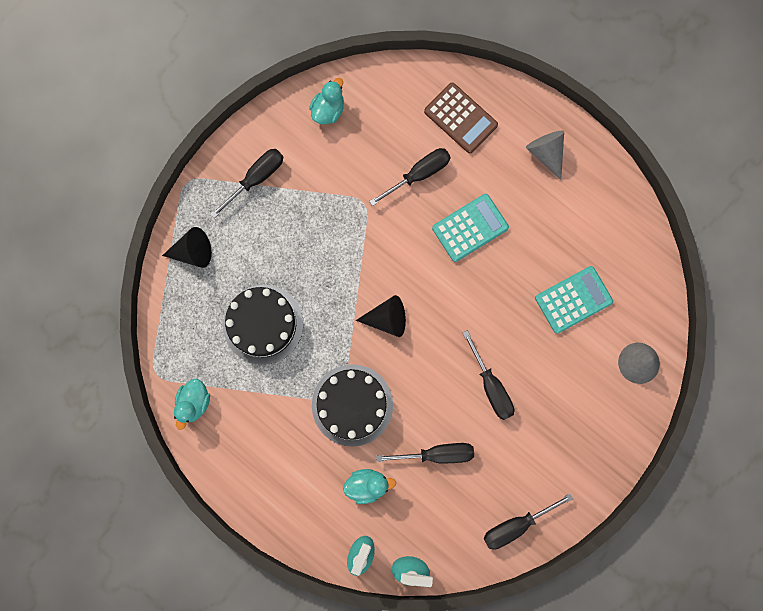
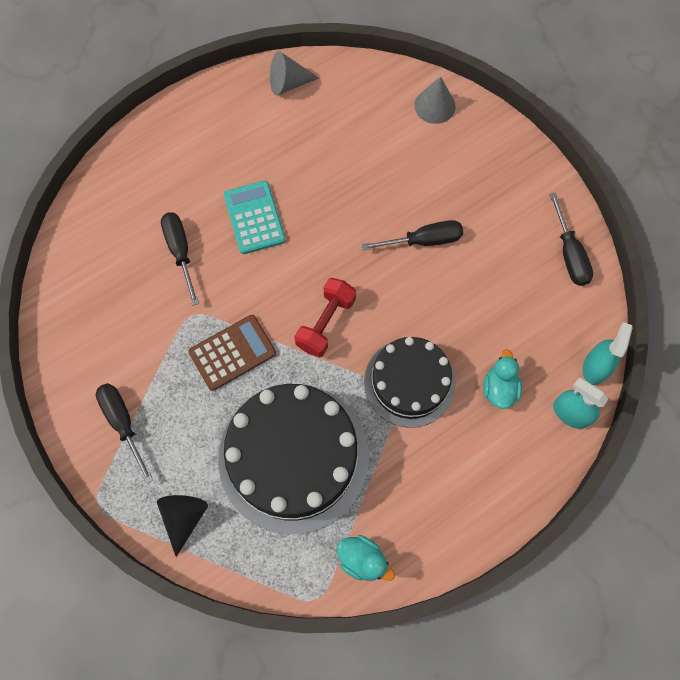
camera: 75 degrees left, 10 degrees down
black cake [223,285,303,365] -> black cake [218,384,369,534], size x1.59
turquoise duck [309,78,344,124] -> none
black cone [356,295,406,337] -> red dumbbell [294,278,356,357]
black screwdriver [376,443,474,463] -> none
brown calculator [424,83,498,153] -> brown calculator moved to [188,315,276,391]
grey cone [526,130,564,180] -> grey cone moved to [270,51,319,95]
turquoise calculator [535,266,613,334] -> none

